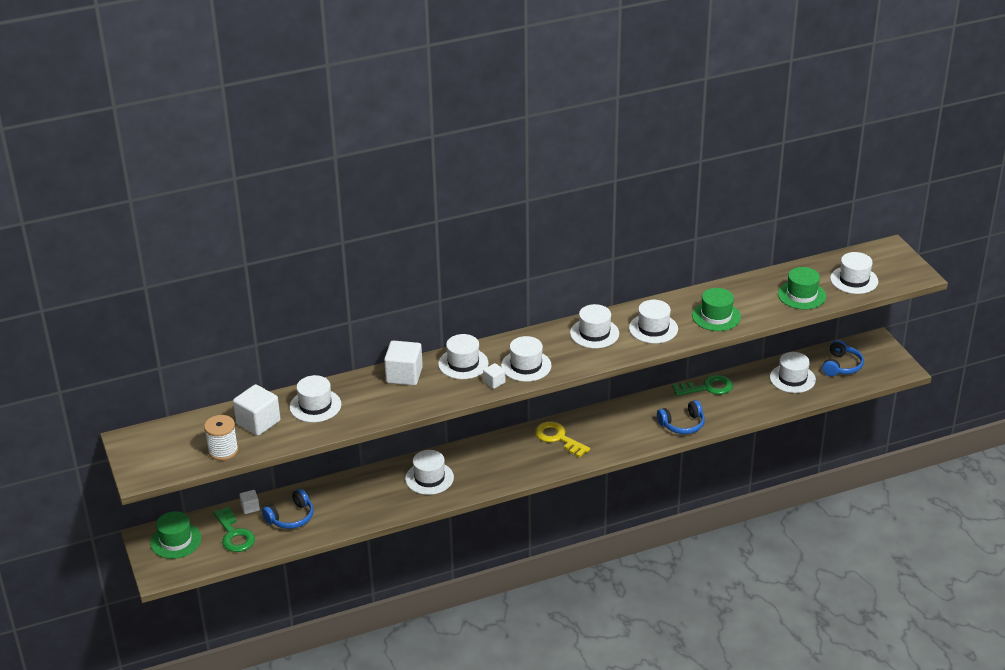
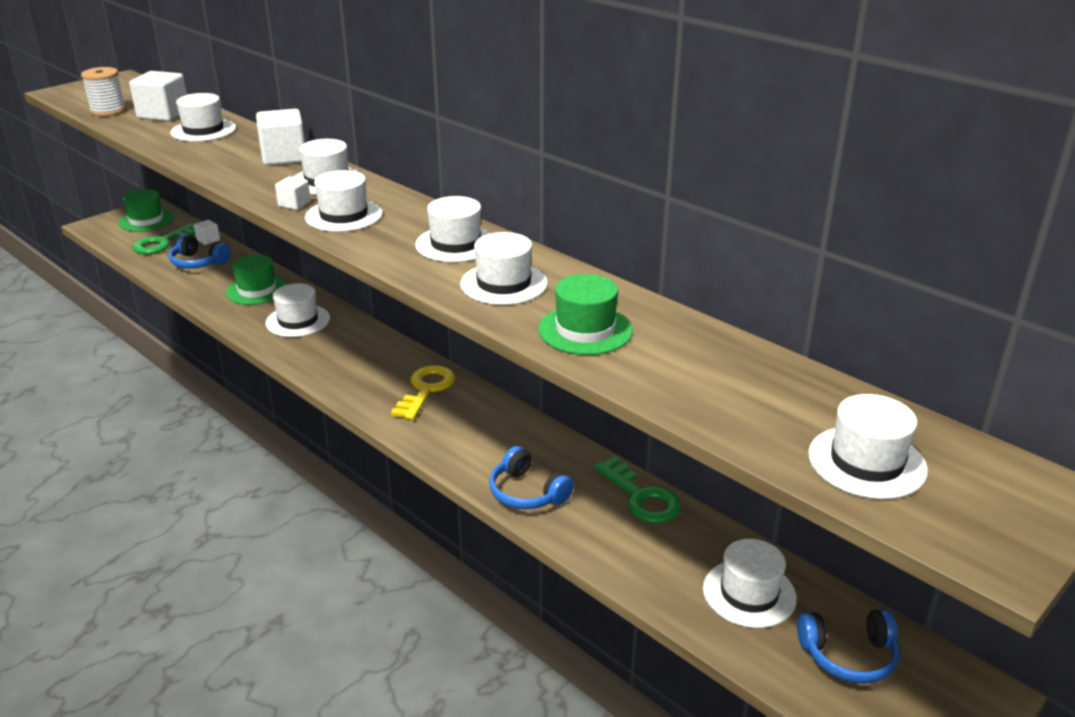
camera: 65 degrees right, 5 degrees down
green hat [778,267,826,309] -> green hat moved to [226,255,287,305]

